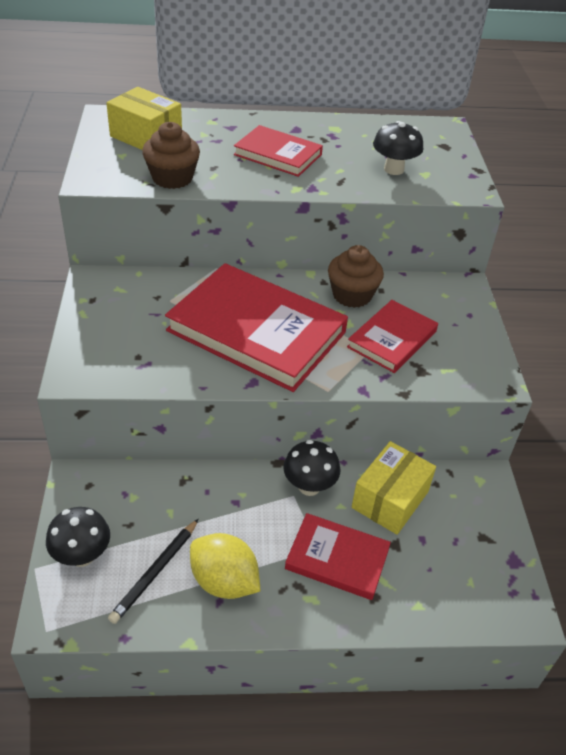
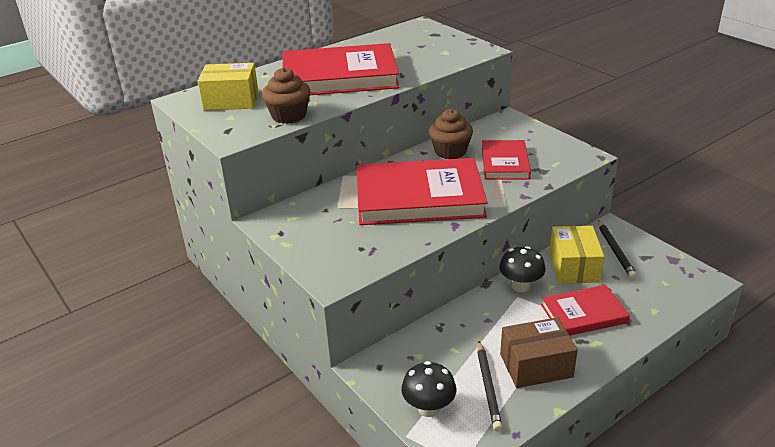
camera: 30 degrees left, 10 degrees down
yellow lemon [190,533,260,599] -> brown box [500,317,578,388]
red book [234,125,323,177] -> red book [283,43,399,95], size x1.84
black mushroom [373,121,423,175] -> none
none -> black pencil [598,220,637,279]

